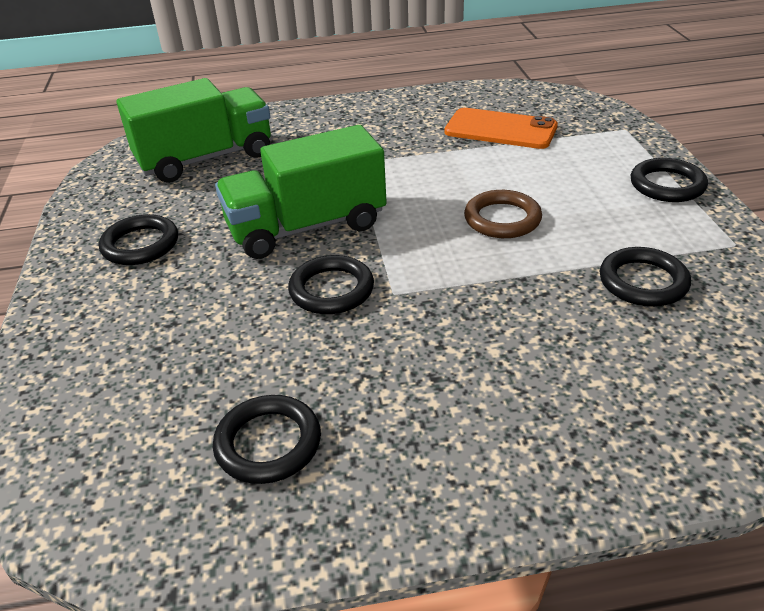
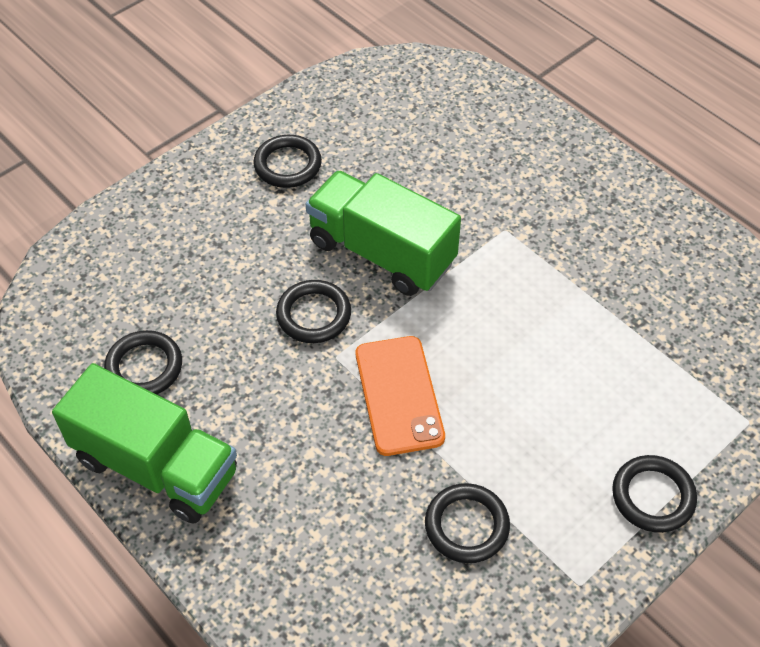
camera: 55 degrees right, 15 degrees up
green truck [116,78,271,183] -> green truck moved to [52,363,237,524]
orange phone [445,108,558,149] -> orange phone moved to [356,336,445,456]
brown ring [464,190,542,238] -> none

